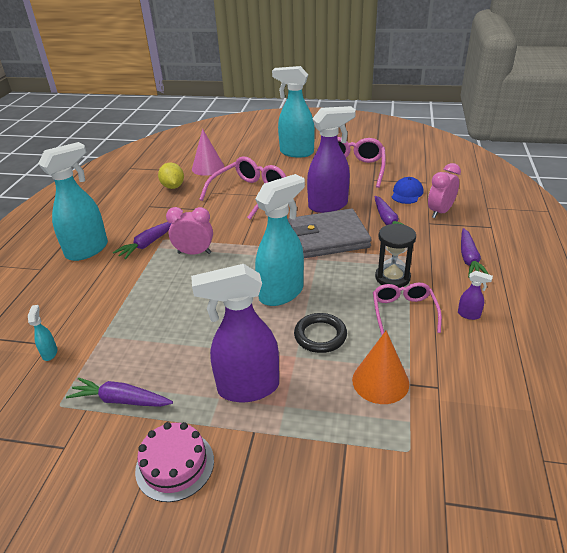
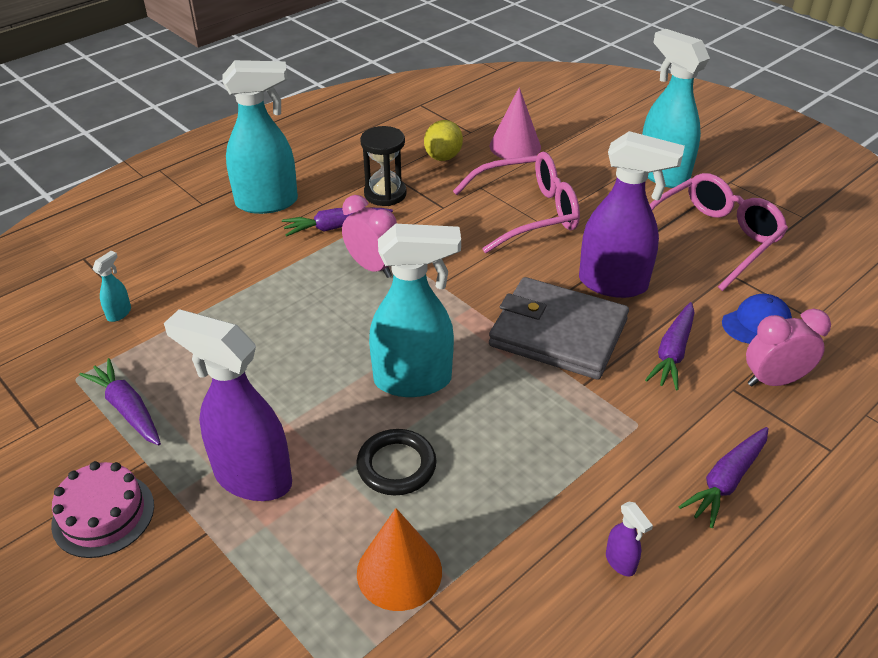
camera: 35 degrees right, 5 degrees up
pink glasses [373,283,442,335] -> none
black hourglass [375,223,416,288] -> black hourglass moved to [360,126,407,206]

